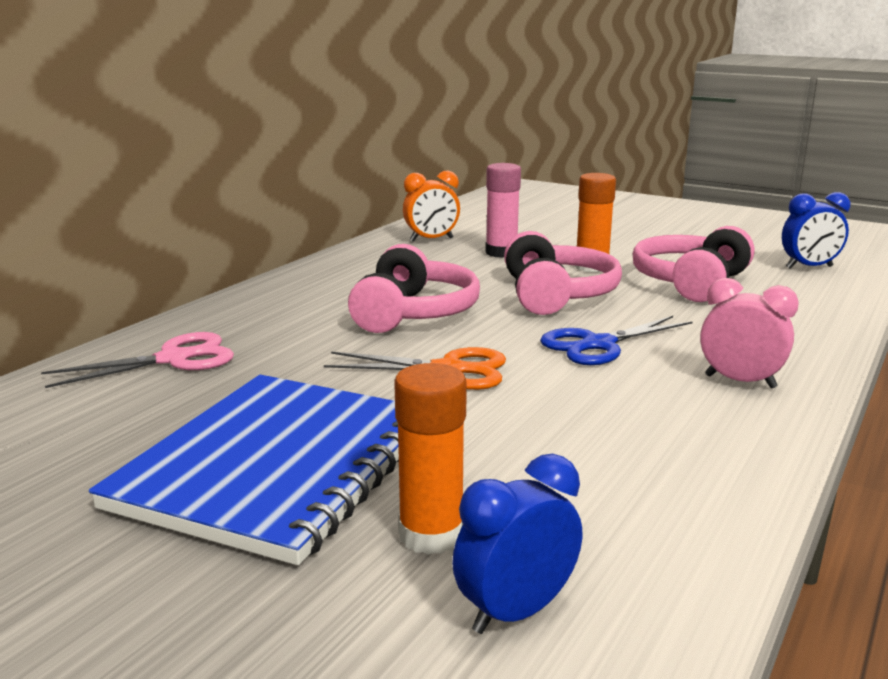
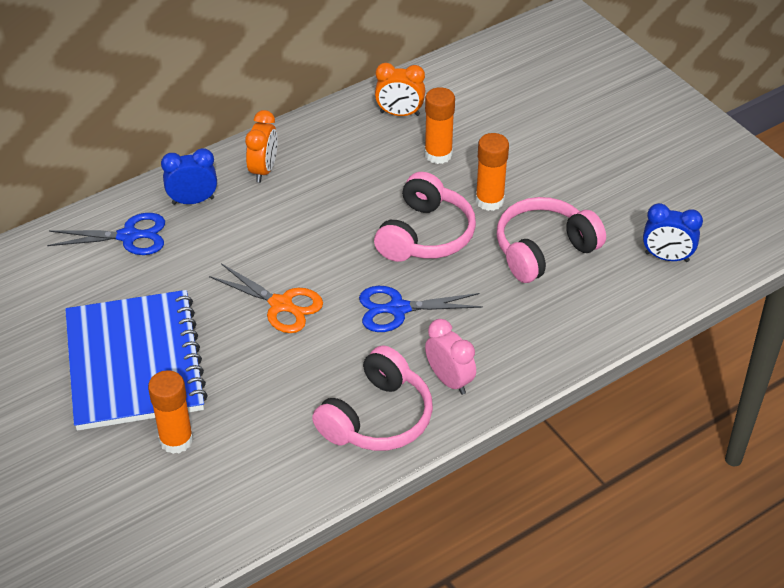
camera: 25 degrees right, 25 degrees up
pink scissors [41,332,234,388] -> blue scissors [47,213,165,255]
blue notebook [89,375,399,565] -> blue notebook turned 60 degrees counterclockwise [65,290,208,431]
pink headphones [348,244,480,333] -> pink headphones moved to [312,345,433,451]
blue clock [452,454,582,634] -> blue clock moved to [161,148,217,205]
pink glue stick [485,163,521,258] -> orange glue stick [425,87,455,164]
none -> orange clock [245,110,278,183]

